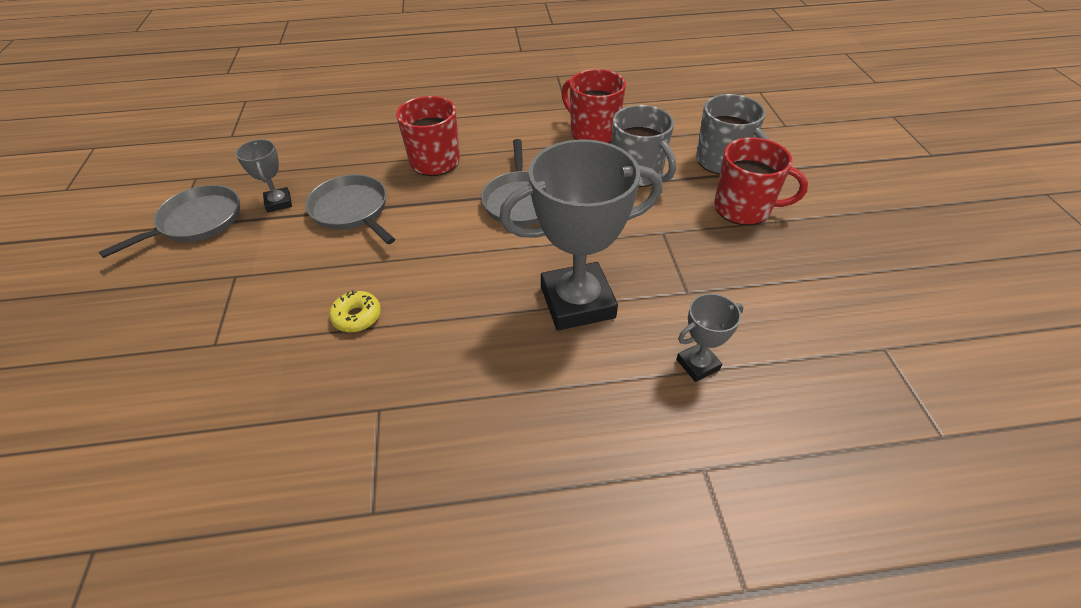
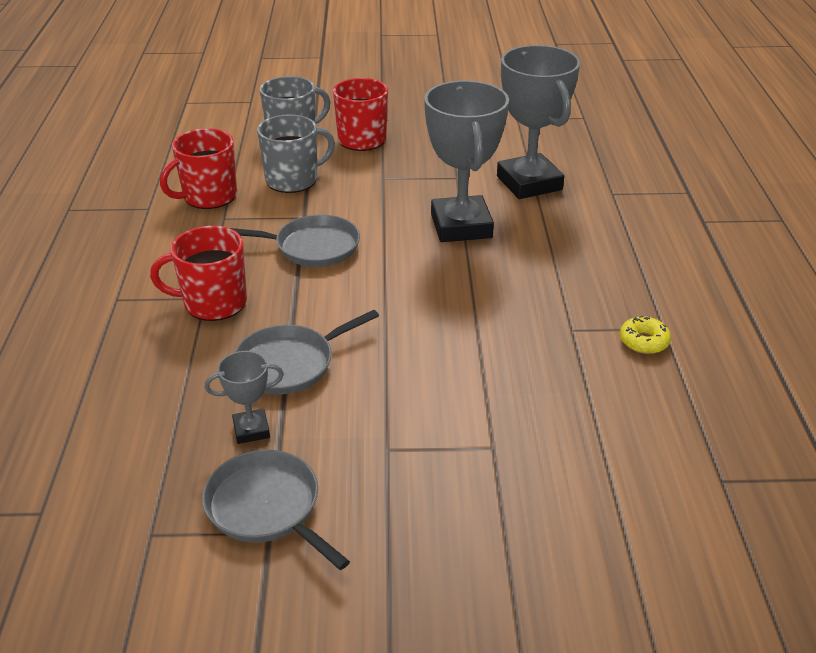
camera: 85 degrees left, 10 degrees down
yellow donut [329,290,381,332] -> yellow donut moved to [620,316,671,354]
grey trophy [676,293,744,382] -> grey trophy [497,45,580,199], size x2.14

